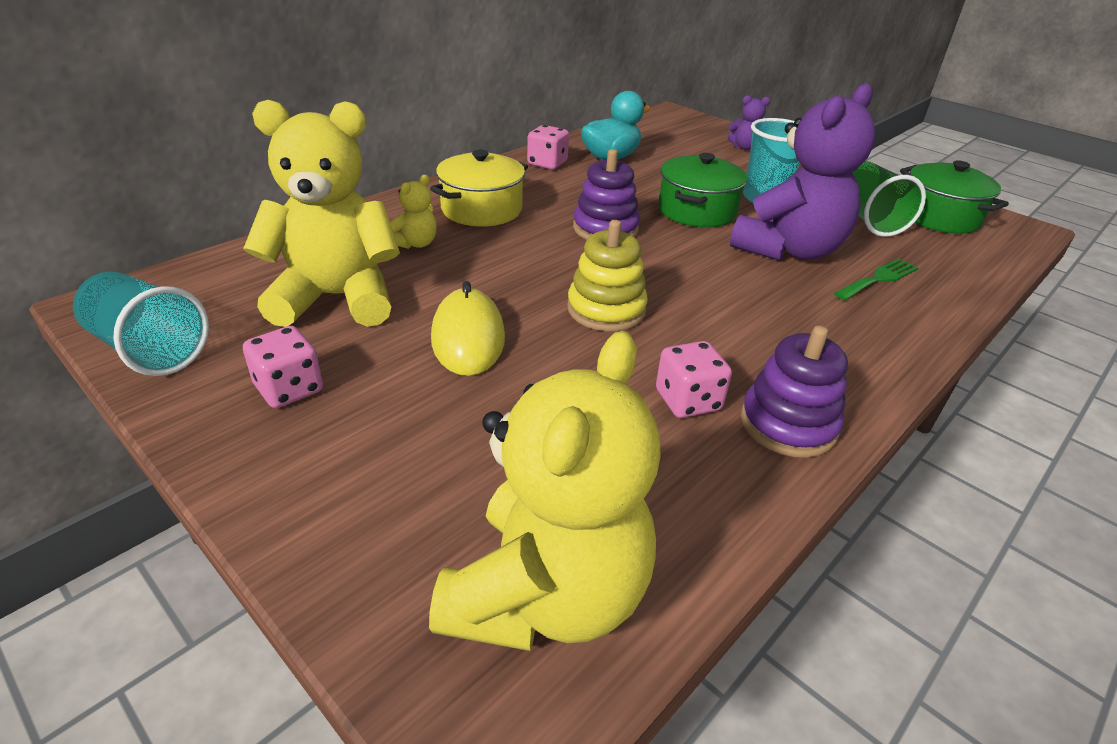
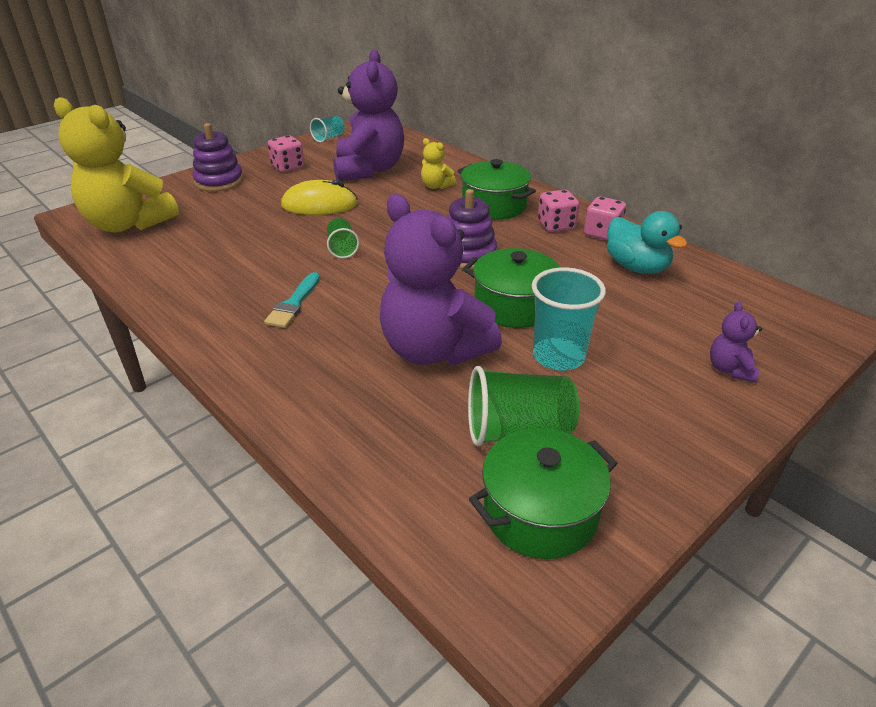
camera: 95 degrees right, 0 degrees up
turquoise cup [73,272,209,376] -> turquoise cup [310,116,344,143], size x0.58
yellow teddy bear [243,100,400,327] -> purple teddy bear [333,49,404,181]
yellow pot [430,150,528,227] -> green pot [458,159,536,220]
yellow stacking toy [567,220,648,331] -> green cup [327,218,359,259]
pink dice [656,341,732,418] -> pink dice moved to [538,190,579,232]
purple stacking toy [741,325,848,458] -> purple stacking toy moved to [192,123,243,192]
green fork [834,258,918,300] -> none
none -> turquoise brush [264,272,320,328]

